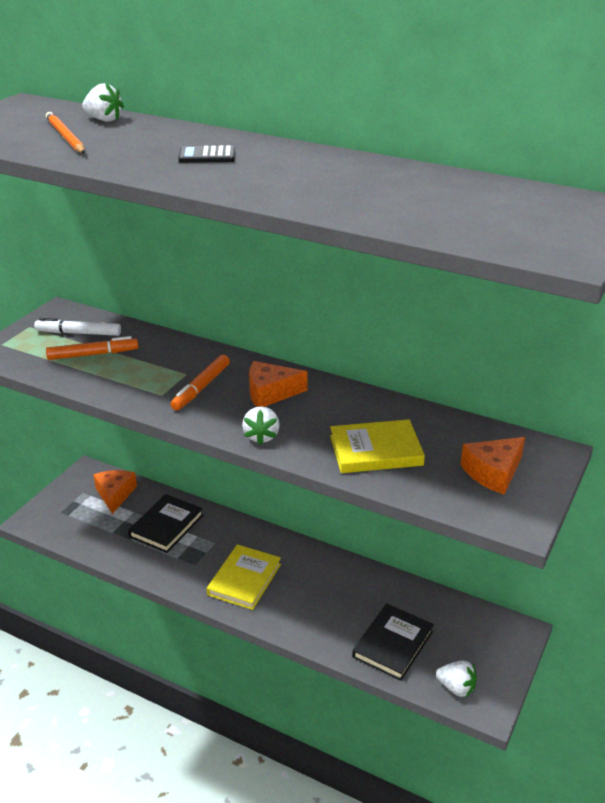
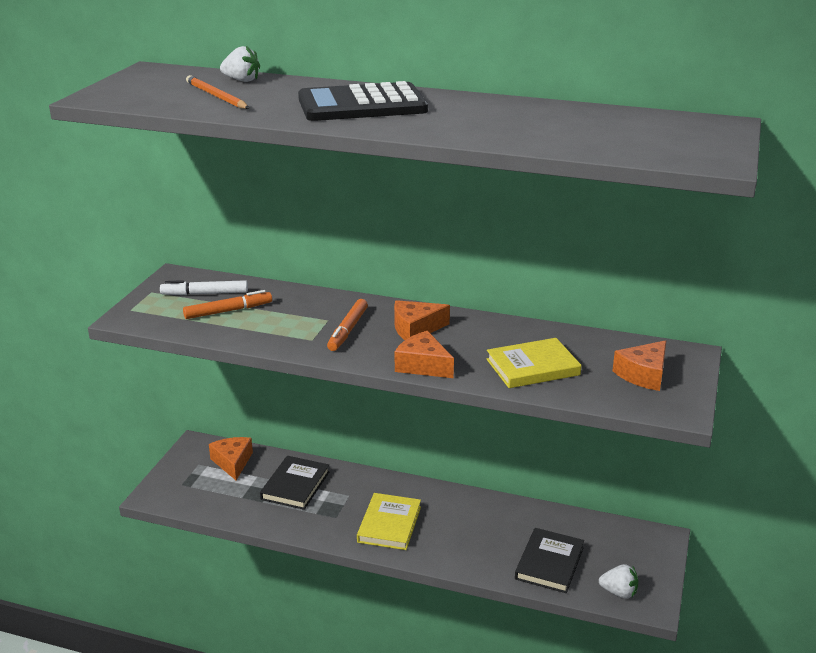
camera: 10 degrees left, 5 degrees down
black calculator [179,146,235,163] -> black calculator [298,81,428,121], size x2.37
white strawberry [242,406,280,445] -> orange cheese [395,331,454,378]

